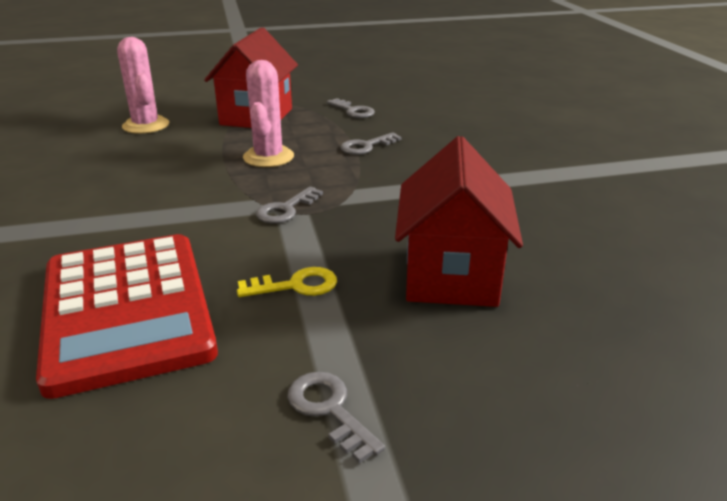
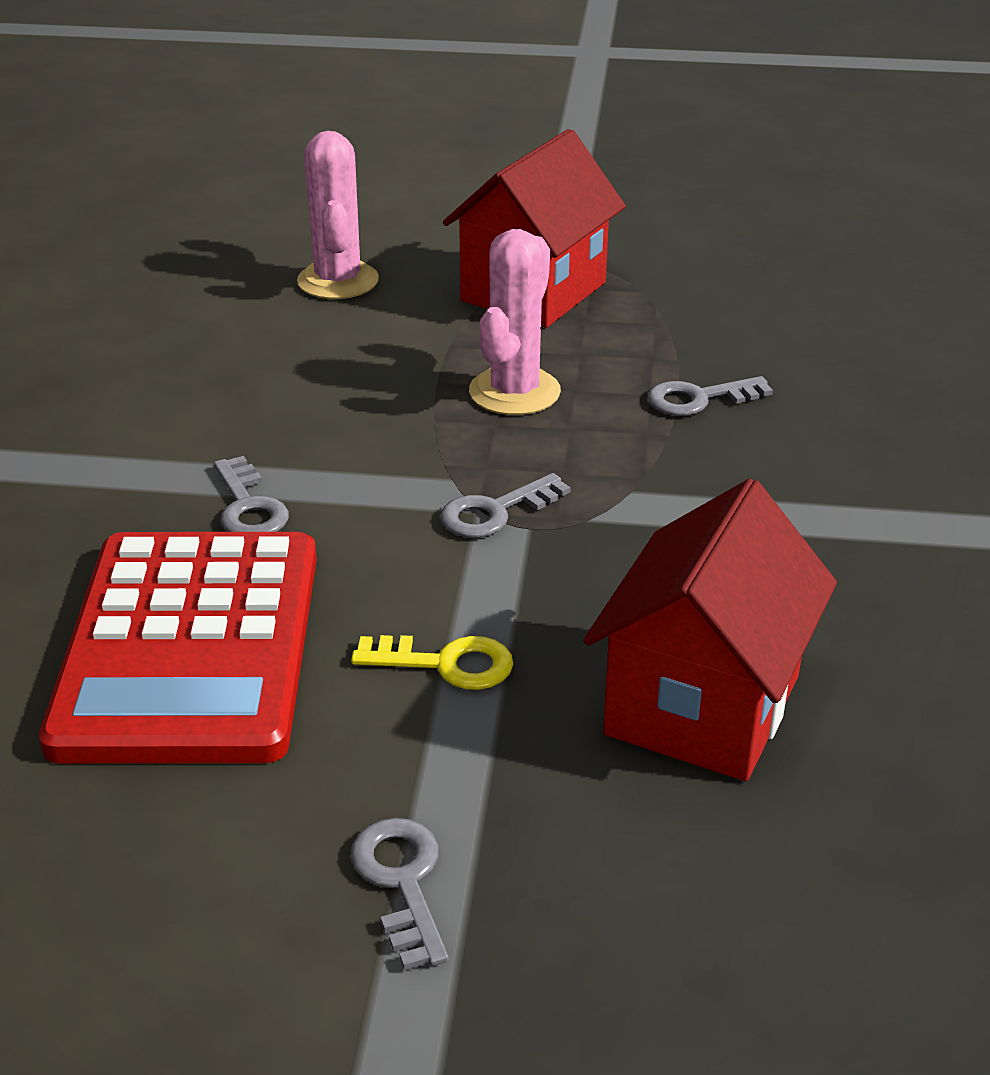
camera: 20 degrees right, 5 degrees up
grey key [327,98,375,118] -> grey key moved to [214,456,289,532]

